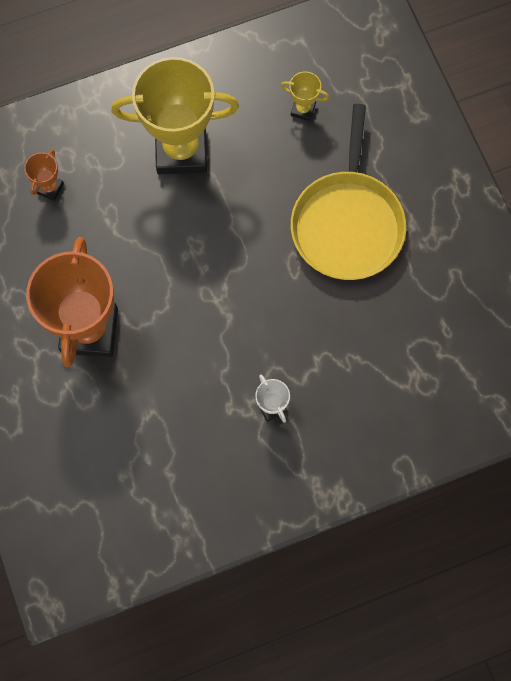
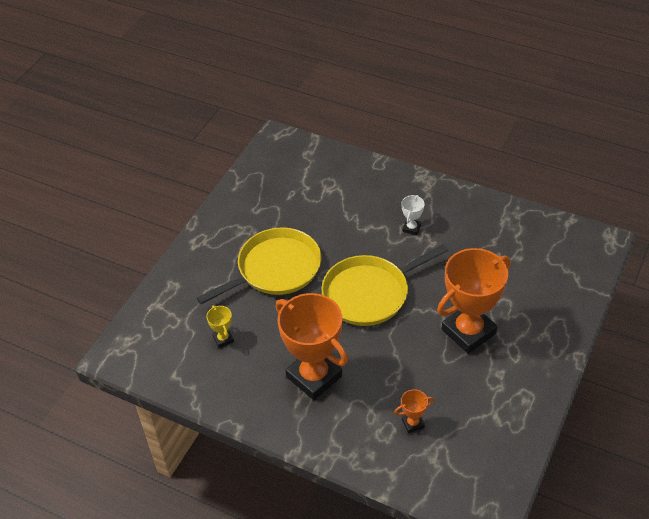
camera: 130 degrees left, 25 degrees down
yellow trophy [111,57,239,174] -> orange trophy [276,293,348,400]
none -> yellow pan [321,244,448,326]

